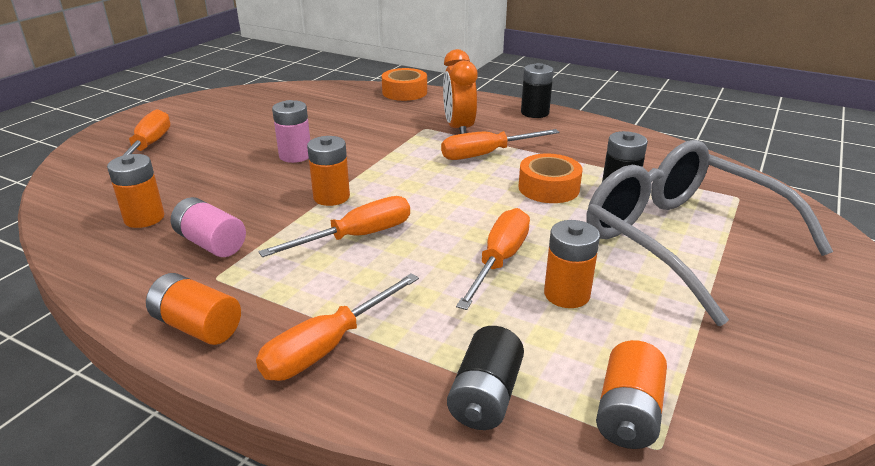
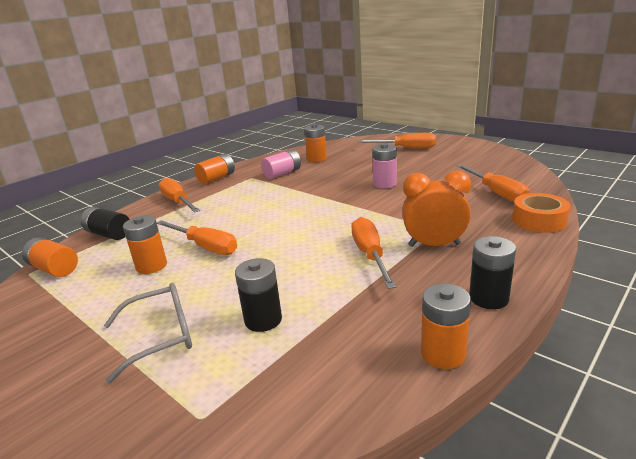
camera: 105 degrees right, 5 degrees down
orange screwdriver [258,196,410,257] -> orange screwdriver moved to [456,164,530,202]
orange battery [307,136,350,206] -> orange battery moved to [421,283,471,369]
orange tape [518,154,582,203] -> none
grey glasses [587,140,833,326] -> grey glasses [104,283,192,384], size x0.52

